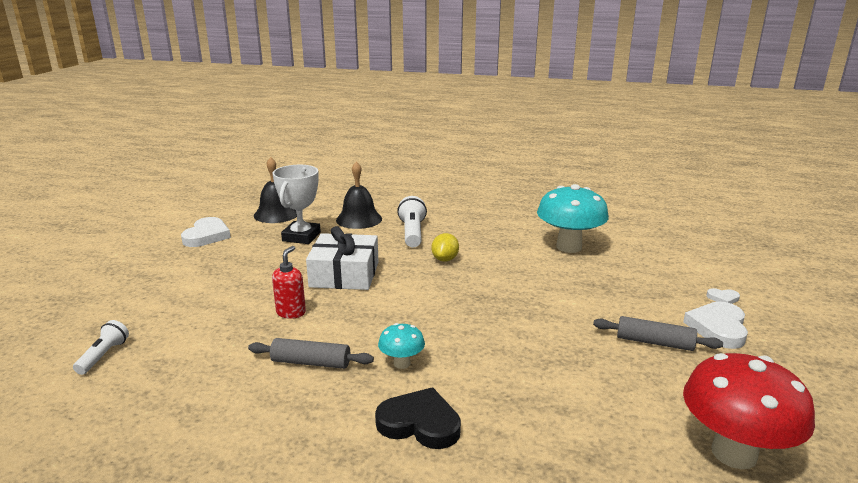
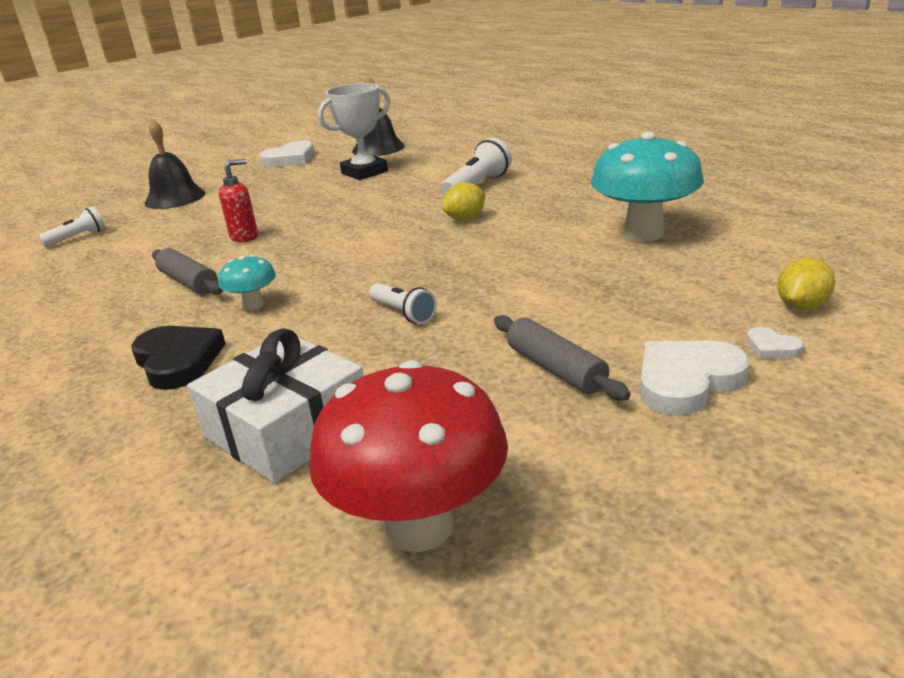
camera: 40 degrees right, 5 degrees up
white gift [306,226,379,290] -> white gift moved to [187,328,364,483]
black bell [336,162,382,229] -> black bell moved to [145,120,206,209]
none -> white flashlight [369,283,437,324]
none -> yellow lemon [777,257,835,310]

